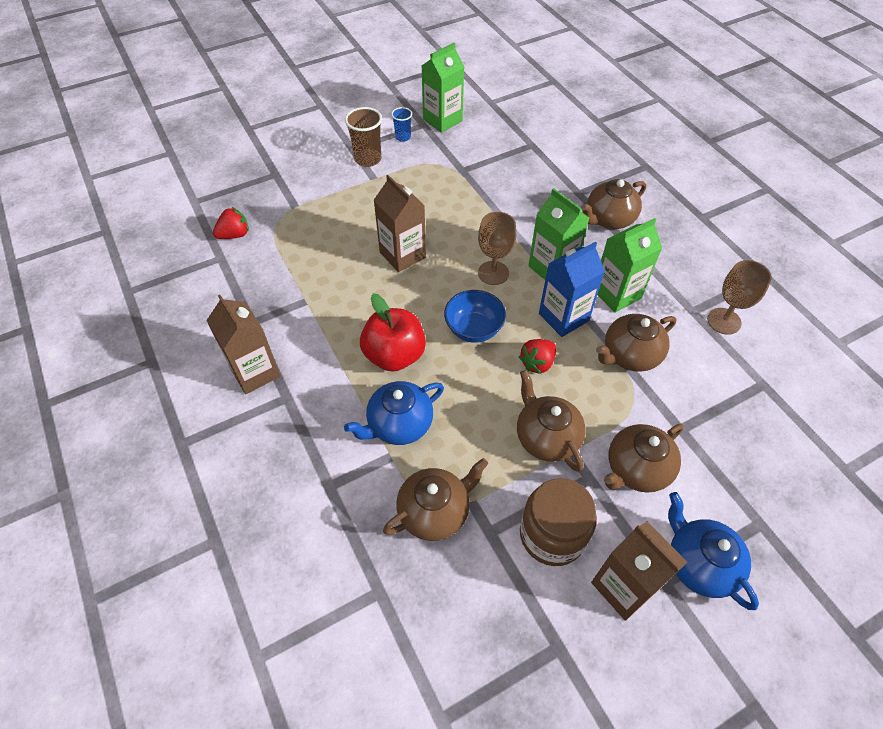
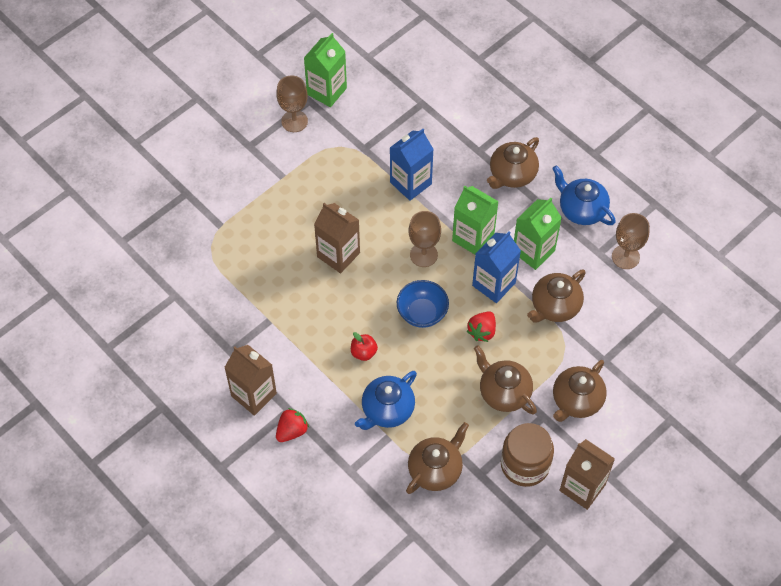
camera: 15 degrees left, 5 degrees up
red strawberry [213,207,249,239] -> red strawberry moved to [276,408,309,442]
brown cup [345,107,382,167] -> none
red apple [360,293,426,372] -> red apple [351,332,378,361], size x0.50
blue cup [391,107,412,142] -> brown goblet [276,75,308,132]
blue teapot [668,492,759,610] -> blue teapot moved to [552,165,616,225]
none -> blue carton [390,129,434,201]

